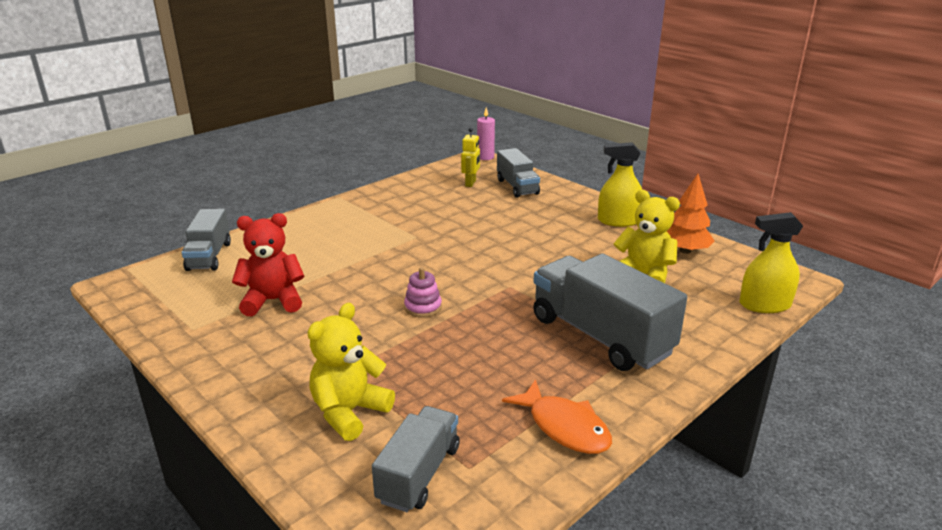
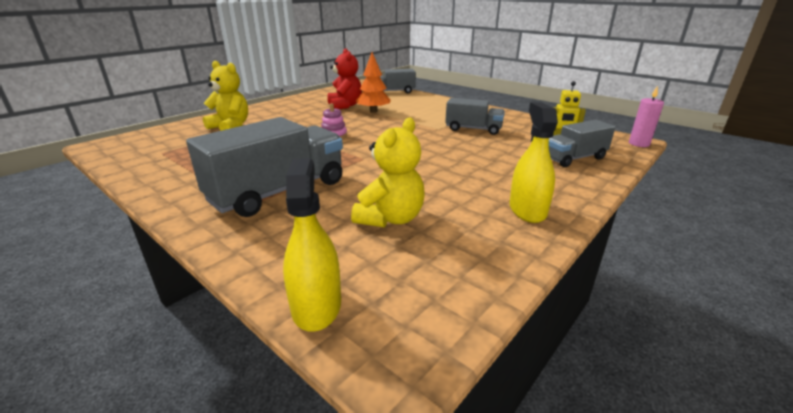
camera: 85 degrees right, 0 degrees up
grey truck [372,406,460,512] -> grey truck moved to [445,98,505,135]
orange fish [502,379,612,454] -> none
orange tree [667,174,715,254] -> orange tree moved to [356,52,391,113]

